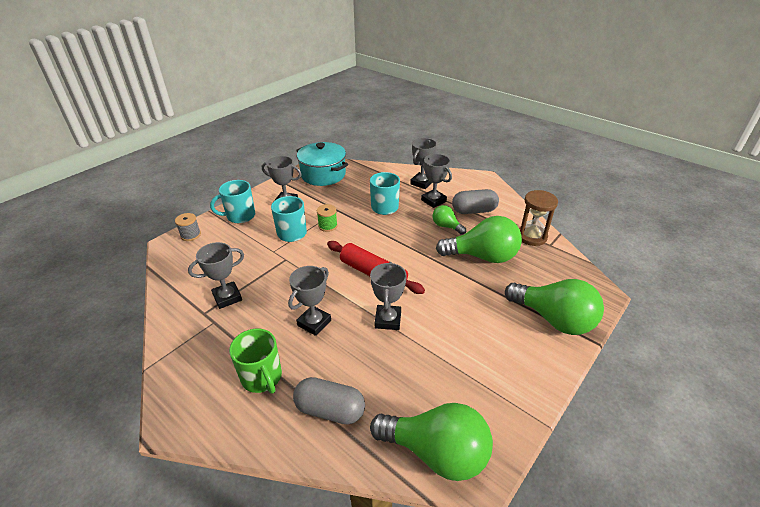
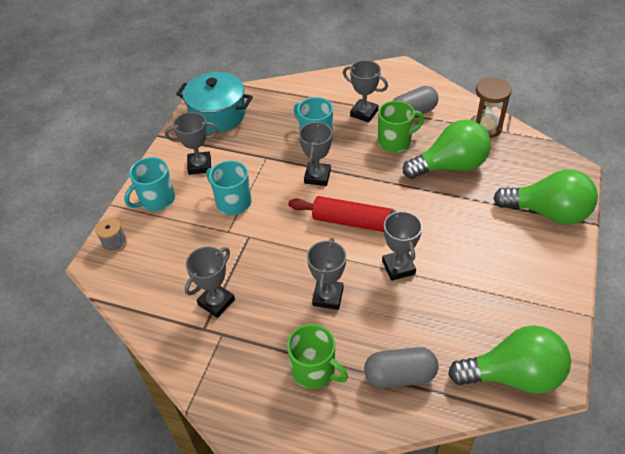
camera: 20 degrees left, 10 degrees up
green spool [317,204,338,232] -> none
grey trophy [410,138,437,189] -> grey trophy moved to [299,121,332,186]
green light bulb [433,205,466,235] -> green mug [378,101,424,152]

